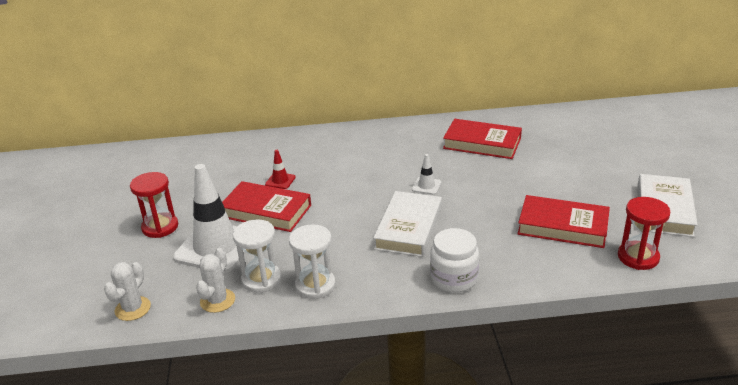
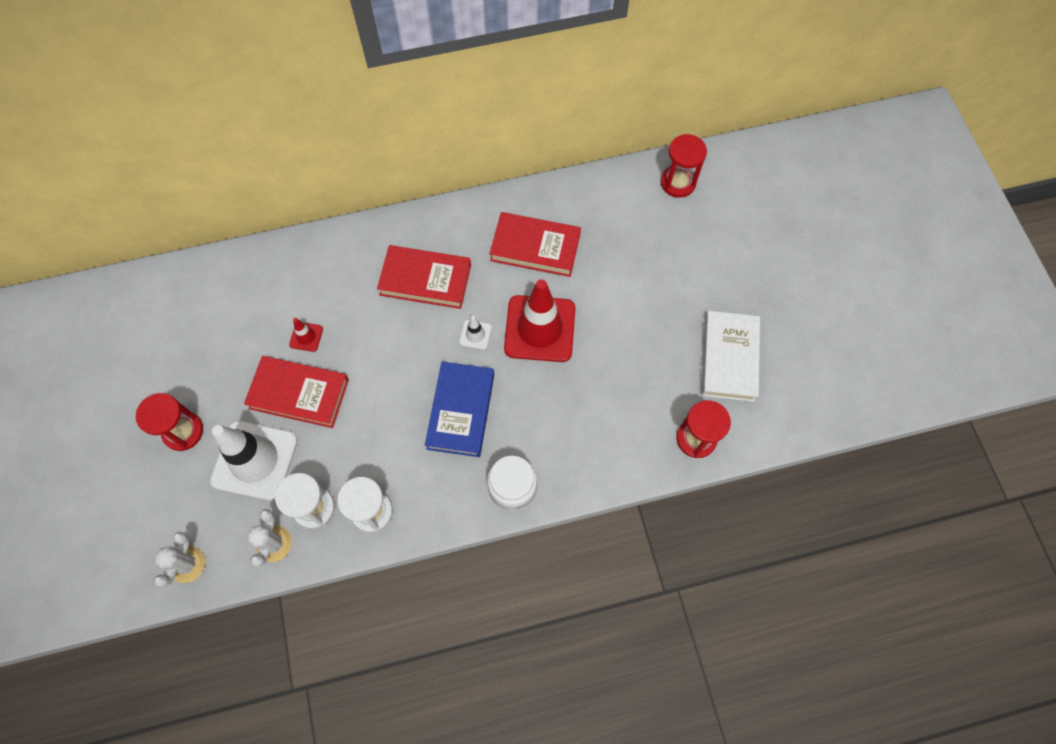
camera: 10 degrees left, 35 degrees up
white book [373,191,442,257] -> blue book [425,362,494,457]
red book [517,195,610,248] -> red book moved to [377,245,471,309]
none -> red traffic cone [504,279,575,362]
none -> red hourglass [661,134,707,197]

